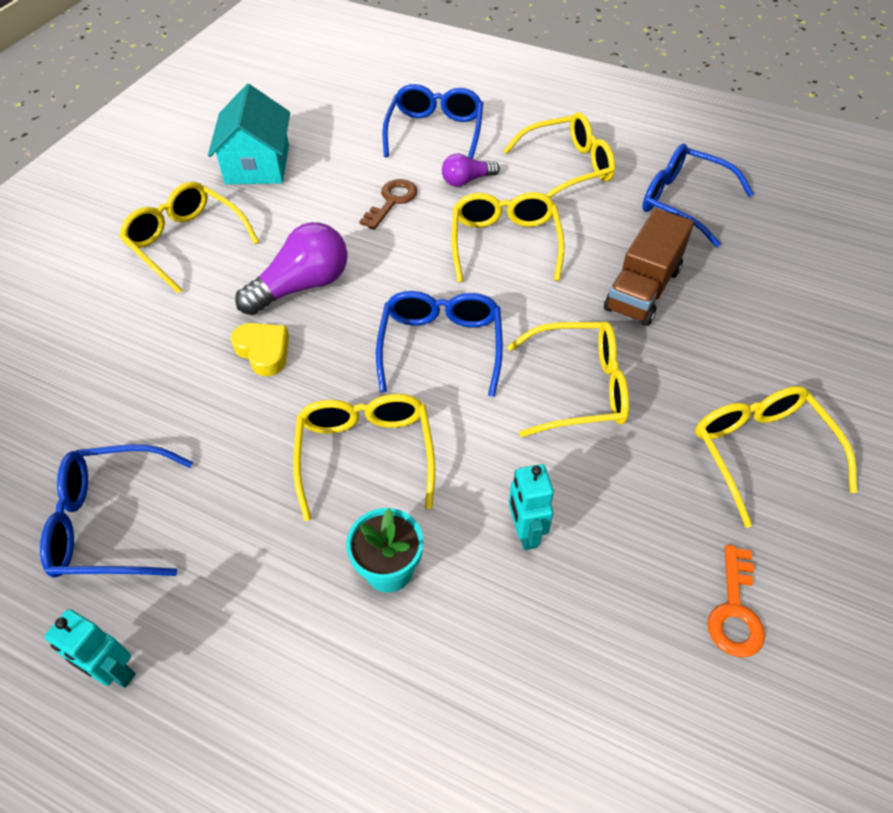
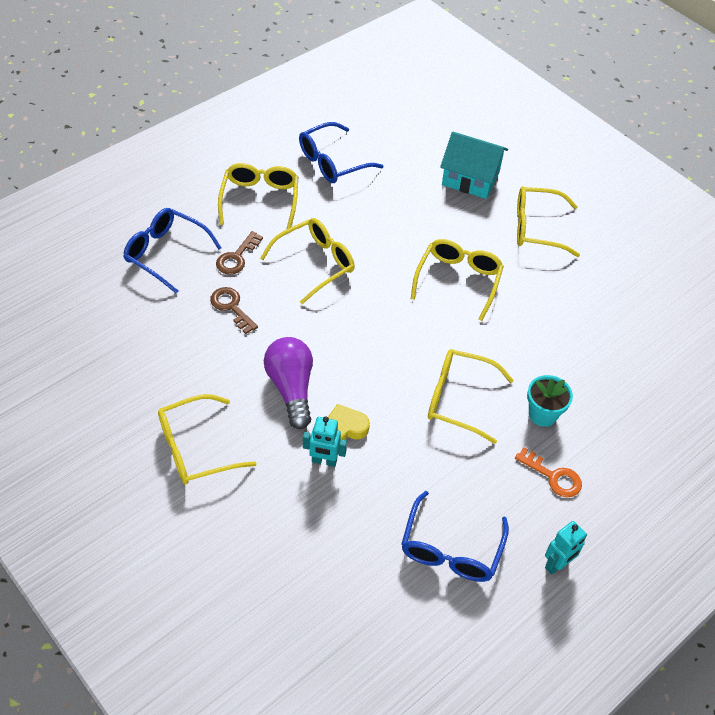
camera: 70 degrees left, 0 degrees up
turquoise house [208,84,290,184] -> turquoise house moved to [440,132,508,199]
blue glasses [376,291,503,397] -> none
purple light bulb [442,154,500,187] -> brown key [216,231,263,275]
yellow glasses [451,192,565,282] -> yellow glasses turned 120 degrees clockwise [260,218,355,304]
turquoise robot [509,464,554,550] -> turquoise robot moved to [303,416,347,467]
brown truck [604,208,694,326] -> none
orange key [708,545,765,657] -> orange key moved to [515,447,582,497]

